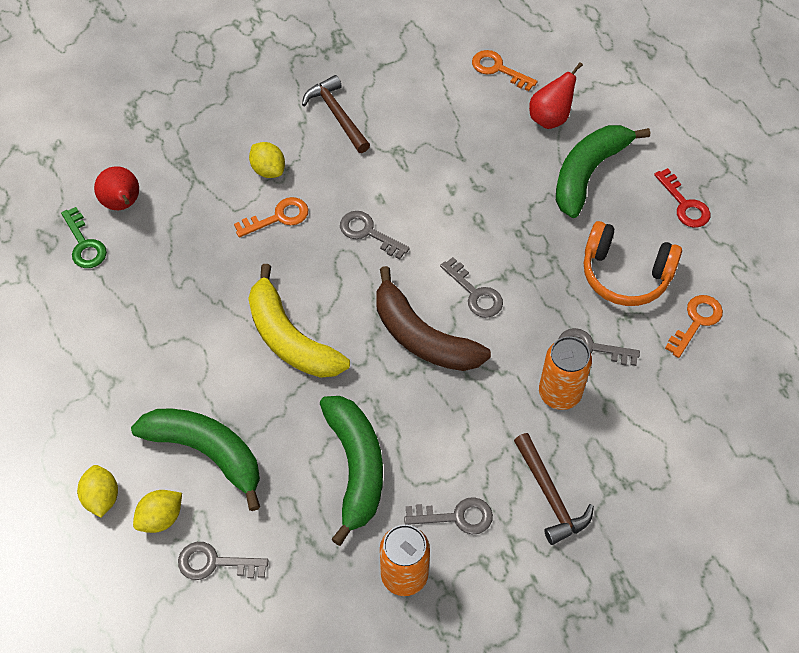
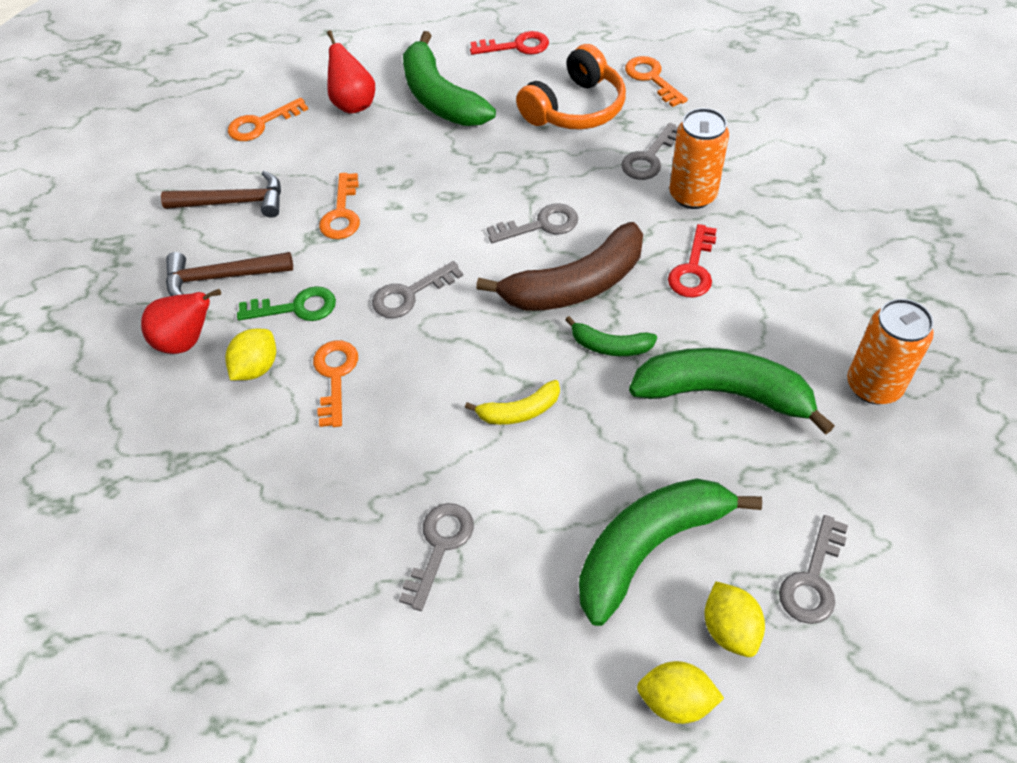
camera: 65 degrees left, 5 degrees down
green key [61,207,107,268] -> green key moved to [237,286,336,321]
red pear [94,166,139,210] -> red pear moved to [141,289,221,354]
yellow banana [248,264,350,378] -> yellow banana [465,380,560,425], size x0.50
yellow lemon [249,142,285,178] -> yellow lemon turned 45 degrees counterclockwise [225,329,276,380]
grey key [404,497,493,534] -> grey key moved to [399,503,474,611]
brown hammer [514,433,594,545] -> brown hammer moved to [161,171,281,218]
none -> orange key [319,173,360,239]
none -> green banana [565,316,657,356]
none -> red key [668,224,717,298]

